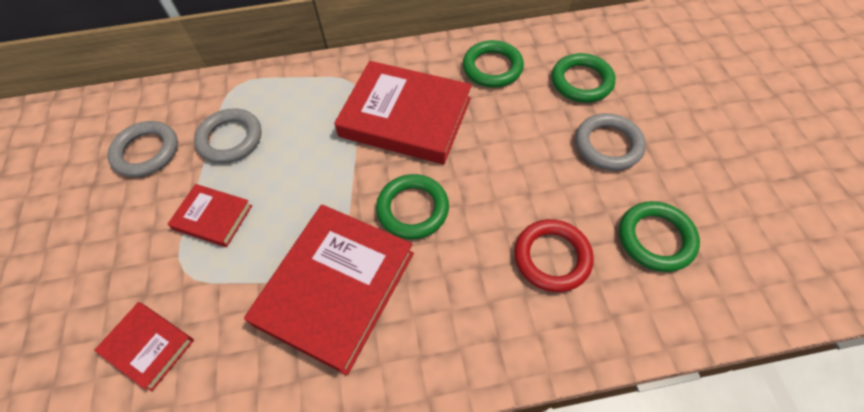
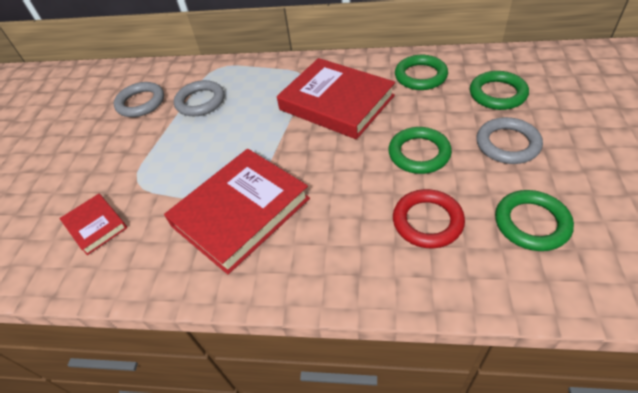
camera: 20 degrees right, 10 degrees down
red book [168,184,252,247] -> none
green ring [376,174,449,239] -> green ring moved to [388,127,452,174]

